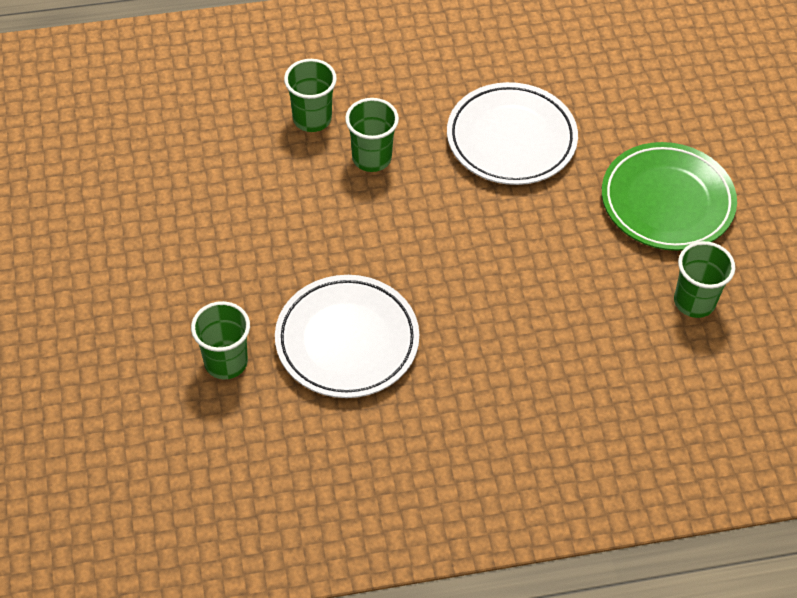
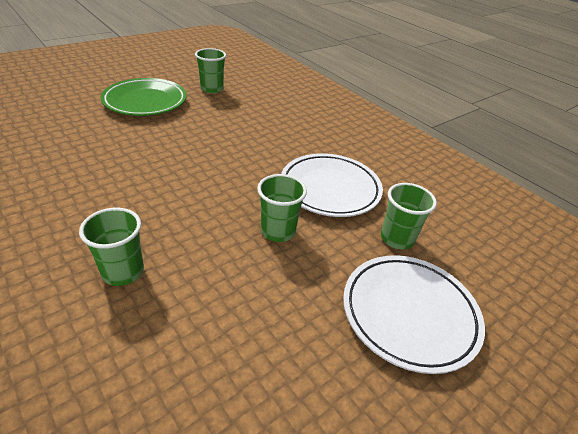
camera: 120 degrees left, 15 degrees down
green cup [345,98,399,172] -> green cup moved to [257,174,307,242]
white plate [447,82,578,185] -> white plate moved to [343,255,485,374]

